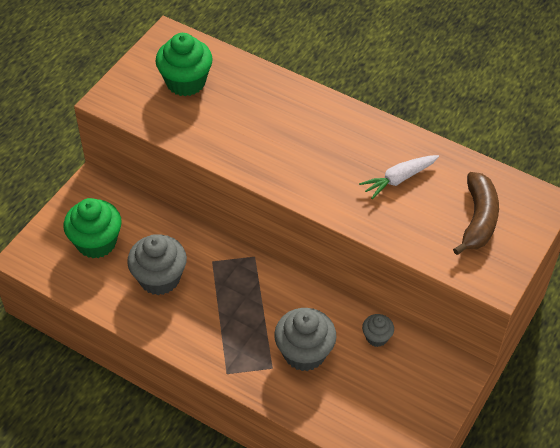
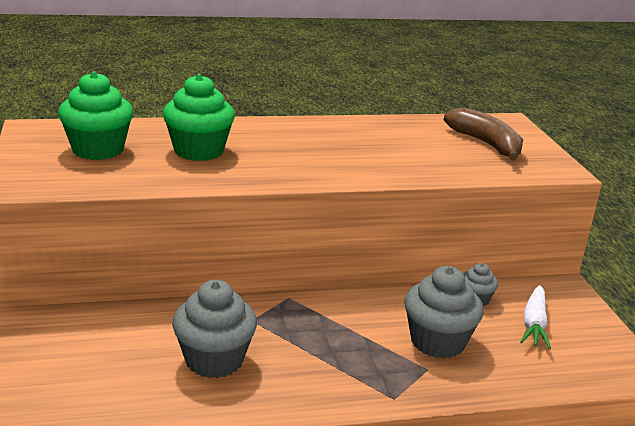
camera: 45 degrees left, 25 degrees down
green cupcake [63,198,122,259] -> green cupcake moved to [163,74,235,161]
white carrot [359,155,439,199] -> white carrot moved to [520,285,551,349]

